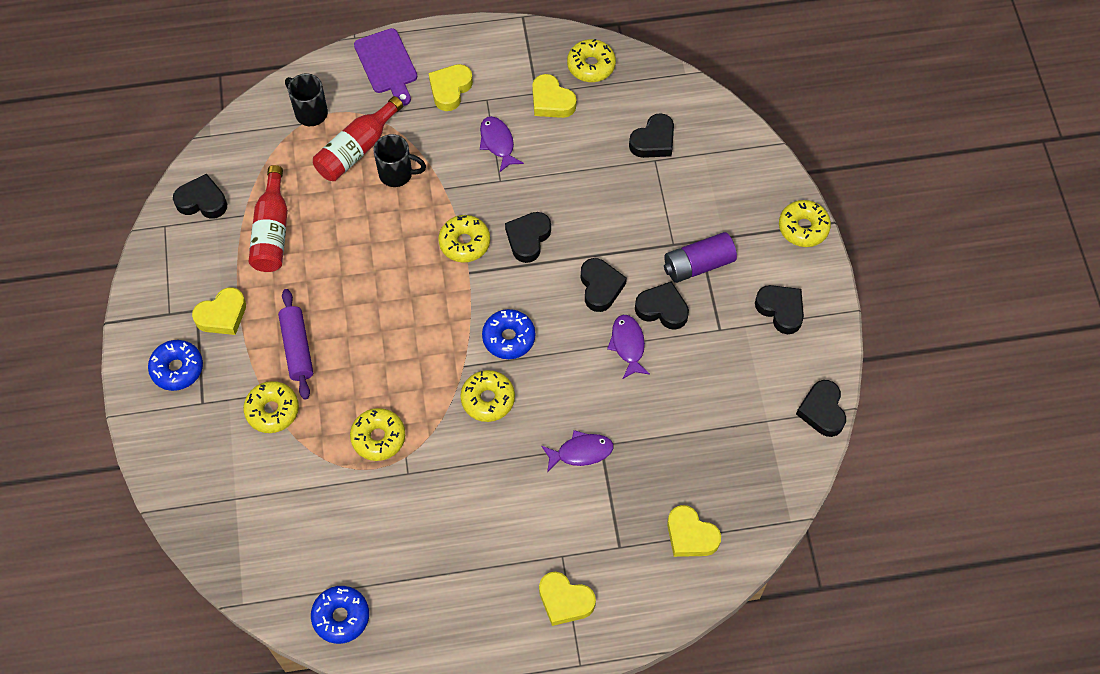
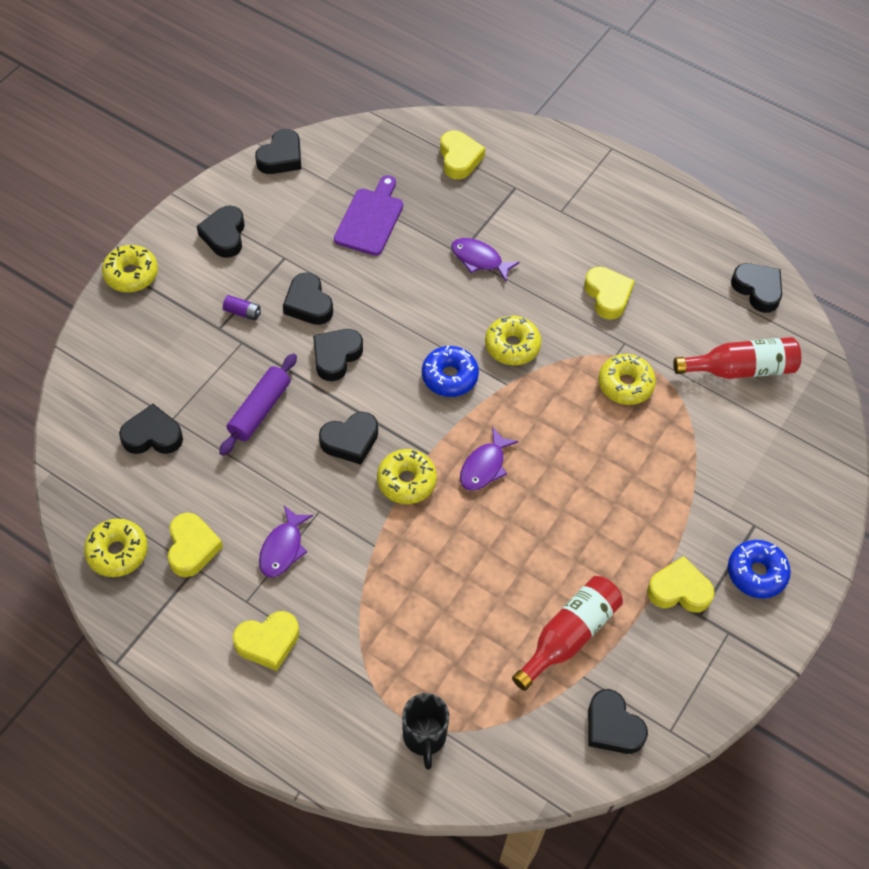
camera: 140 degrees left, 5 degrees down
yellow donut [243,381,299,433] -> none
purple rolling pin [278,289,313,400] -> purple rolling pin moved to [219,353,297,456]
blue donut [311,586,369,644] -> black heart [731,263,782,313]
red bottle [313,96,403,181] -> red bottle moved to [673,337,801,379]
purple cutting board [354,28,417,106] -> purple cutting board moved to [334,175,403,256]
black mug [373,134,426,187] -> none
yellow heart [539,572,596,626] -> yellow heart moved to [584,267,634,320]
purple fish [607,315,650,379] -> purple fish moved to [460,427,519,491]
purple battery [664,232,737,283] -> purple battery [223,295,261,321], size x0.49

